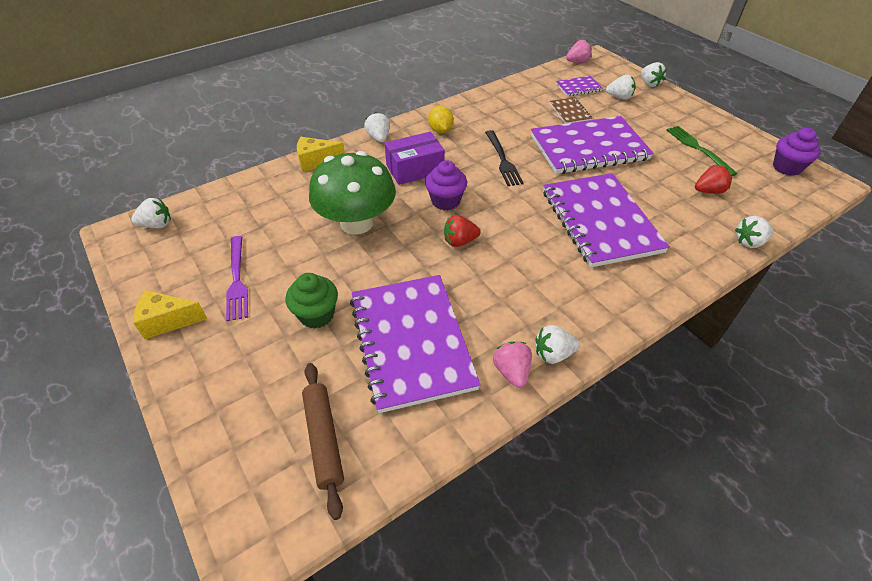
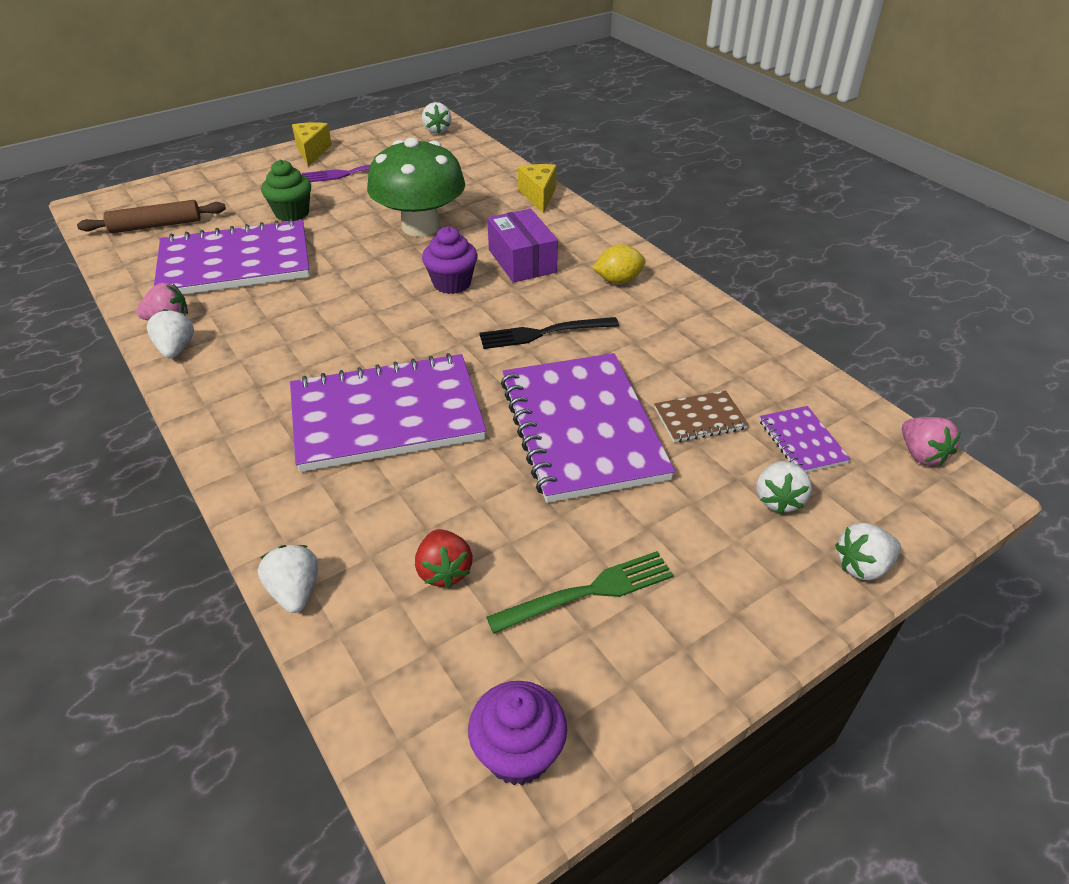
camera: 90 degrees right, 5 degrees down
white strawberry [364,112,390,142] -> none
red strawberry [444,215,481,247] -> none

